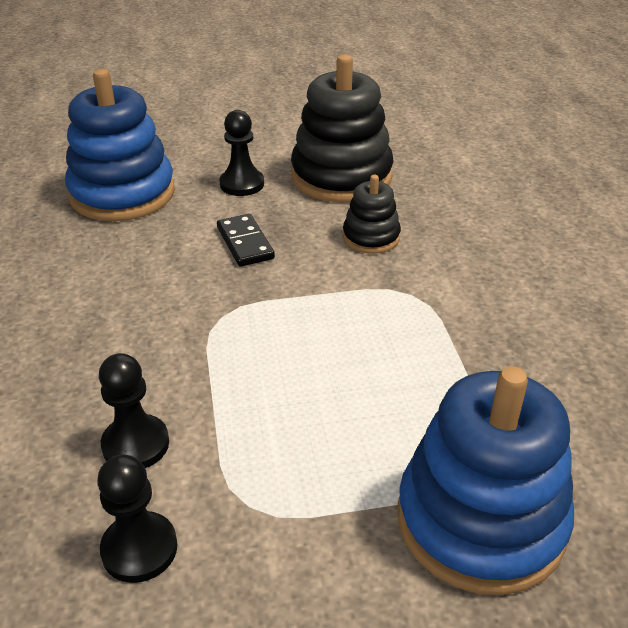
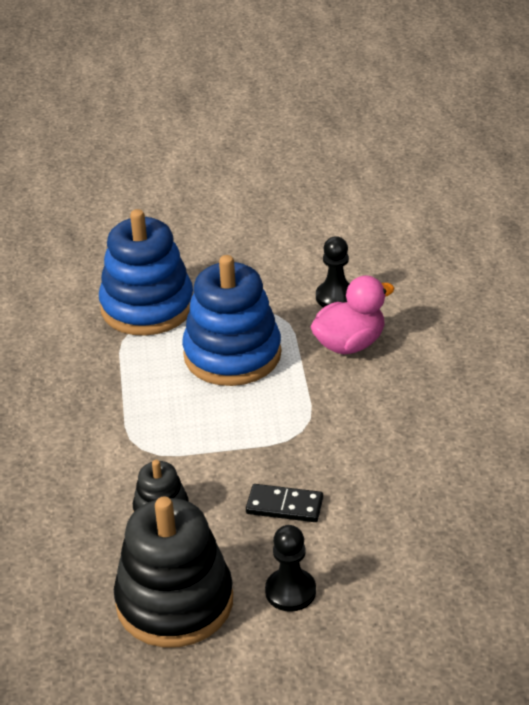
camera: 175 degrees left, 0 degrees up
blue stacking toy [65,69,175,221] -> blue stacking toy moved to [182,255,282,386]
black pawn [99,353,169,468] -> pink duck [311,275,395,354]
black domino [217,214,275,267] -> black domino turned 60 degrees counterclockwise [246,484,323,522]

